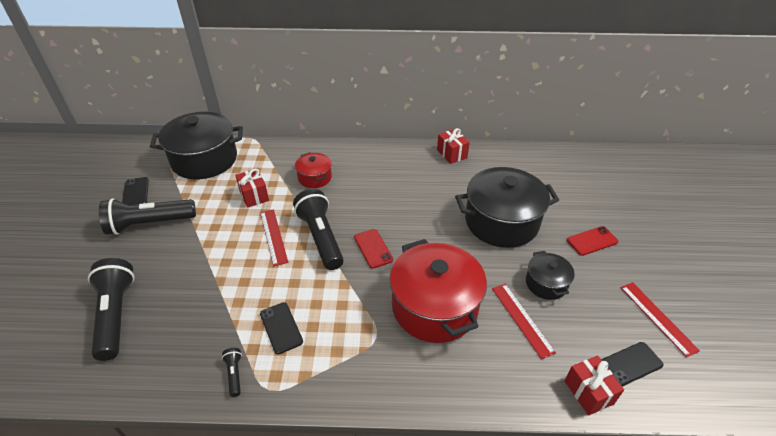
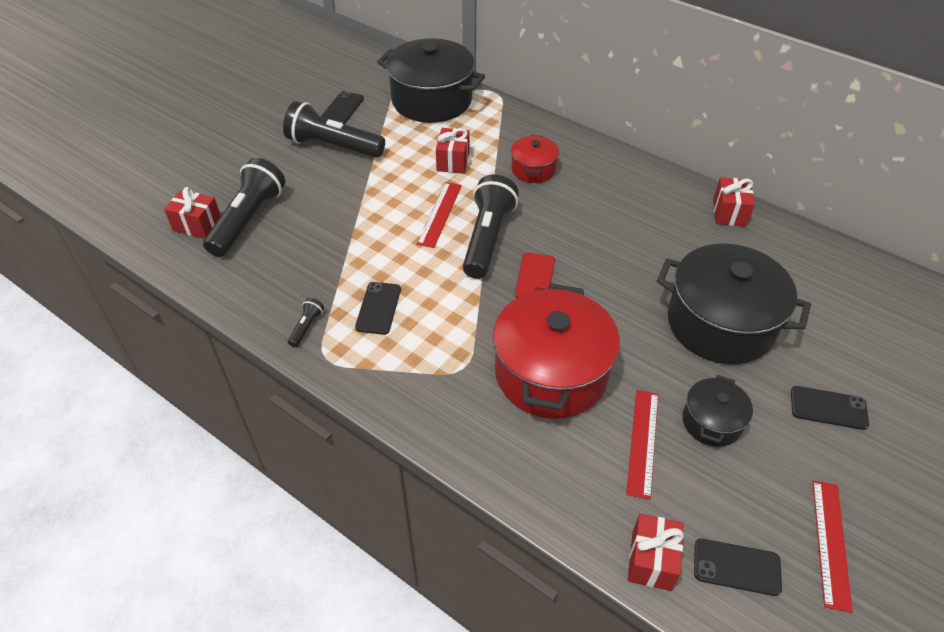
camera: 35 degrees right, 5 degrees up
red phone [567,226,619,256] -> black phone [791,386,869,430]
none -> red gift [164,187,221,239]

